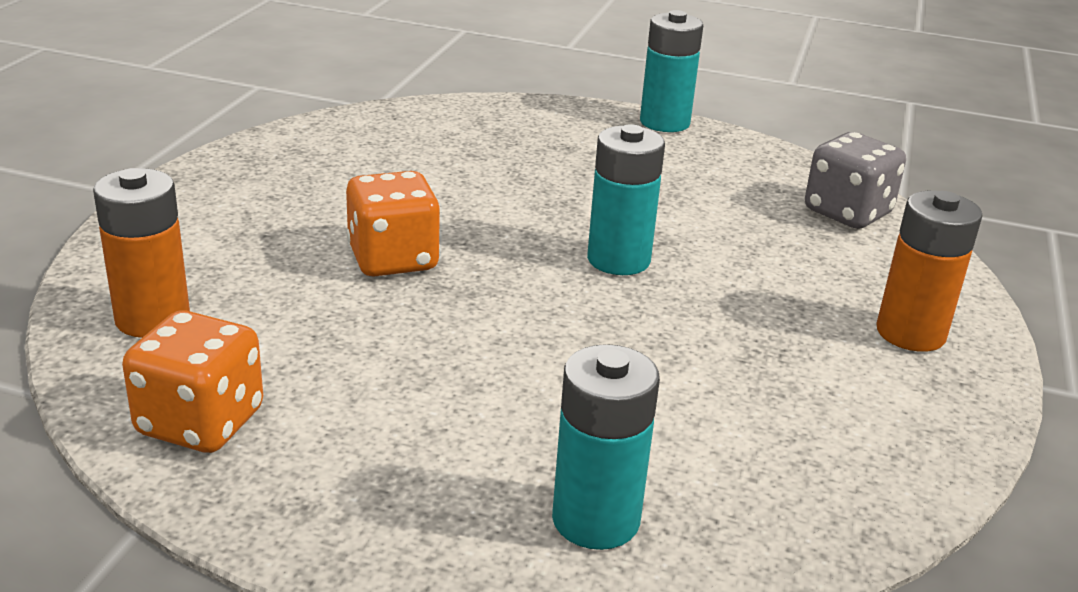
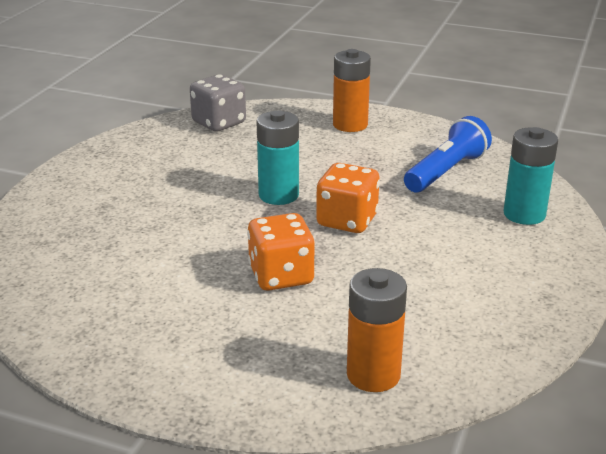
camera: 85 degrees left, 0 degrees up
orange dice [122,310,263,453] -> orange dice moved to [316,163,380,233]
turquoise battery [640,10,703,132] -> none
none -> blue flashlight [404,116,492,192]

